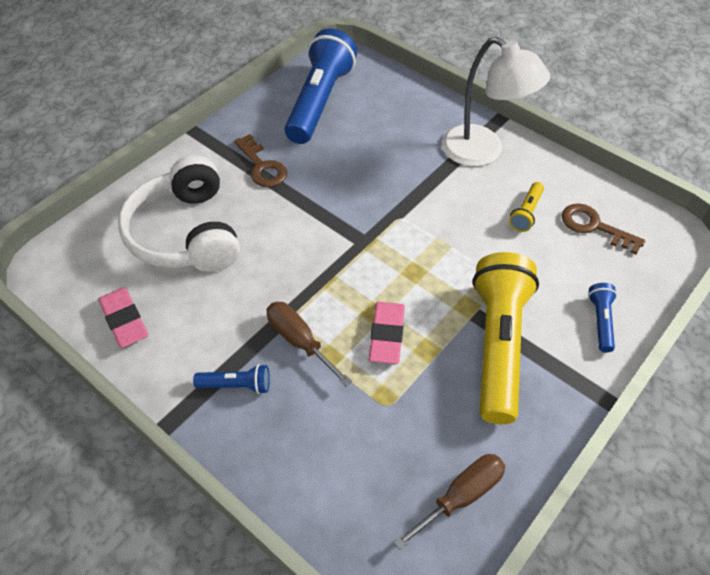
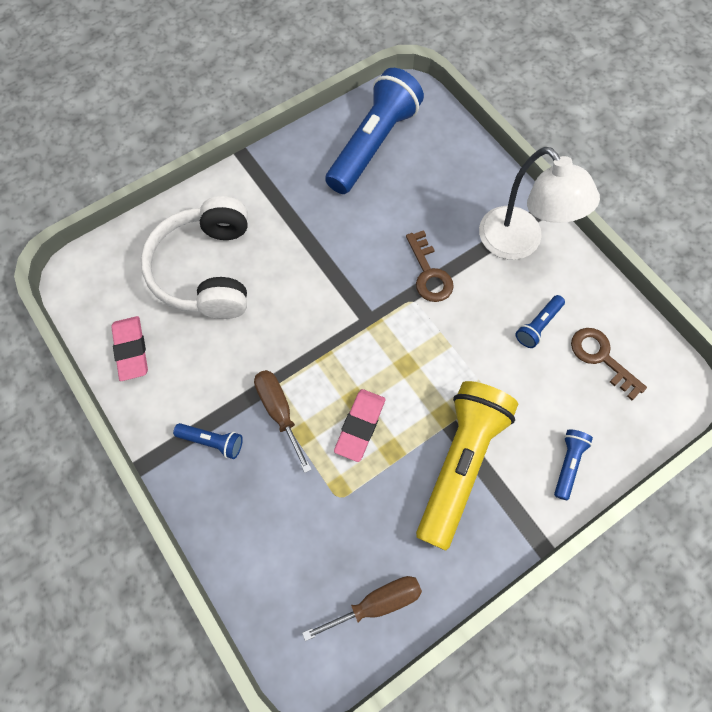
camera: 15 degrees right, 15 degrees up
brown key [234,134,287,187] -> brown key moved to [406,230,454,302]
yellow flashlight [509,182,544,232] -> blue flashlight [515,295,565,348]

